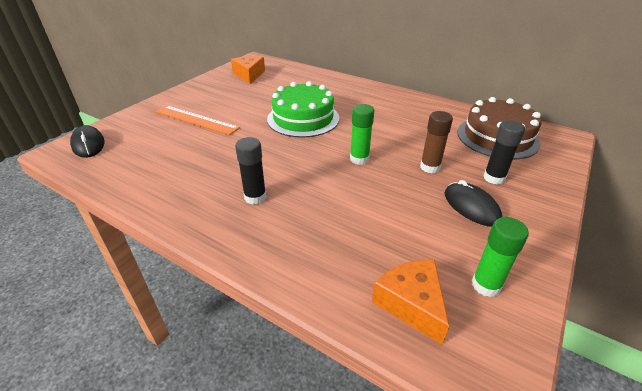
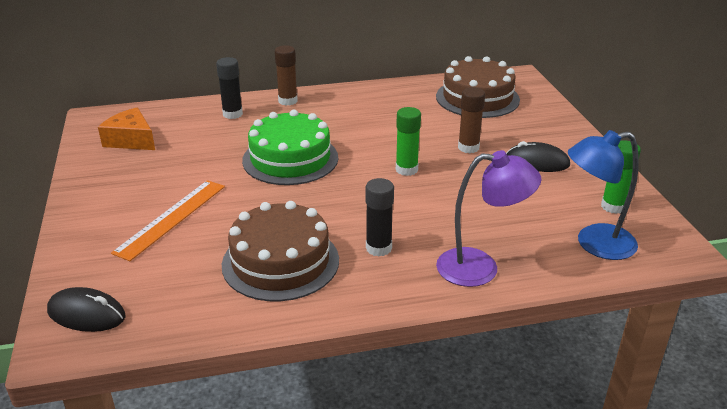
camera: 45 degrees left, 5 degrees down
orange ruler [156,106,240,135] -> orange ruler turned 45 degrees counterclockwise [111,180,225,261]
orange cheese [372,260,449,345] -> blue lamp [568,130,639,260]
black glue stick [483,120,525,185] -> black glue stick moved to [216,57,243,119]
none -> brown cake [222,201,339,301]
none -> brown glue stick [275,45,298,106]
none -> purple lamp [436,150,541,287]

